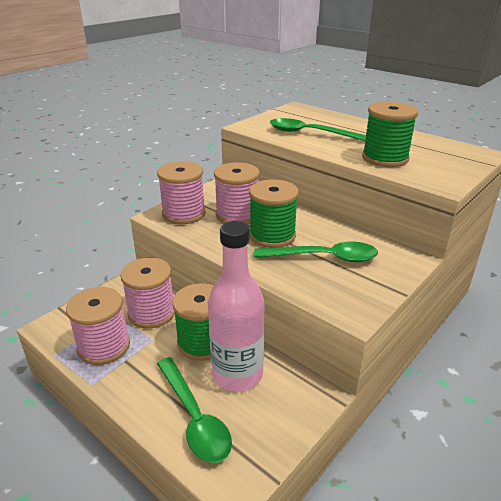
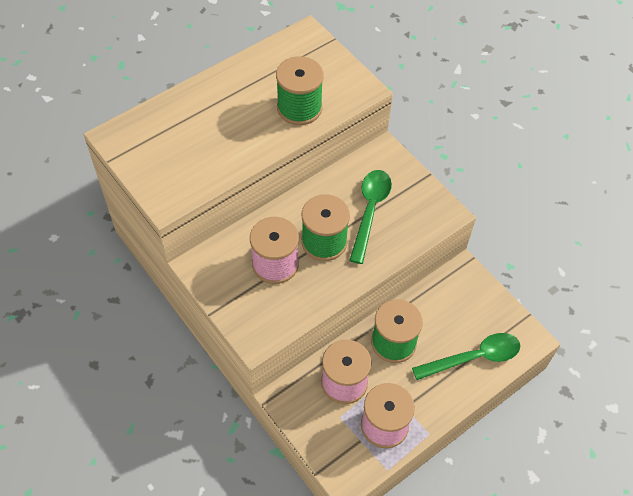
camera: 80 degrees left, 25 degrees up
pink spool [157,161,206,224] -> none
pink bottle [208,221,265,392] -> none
green spoon [270,118,366,141] -> none

